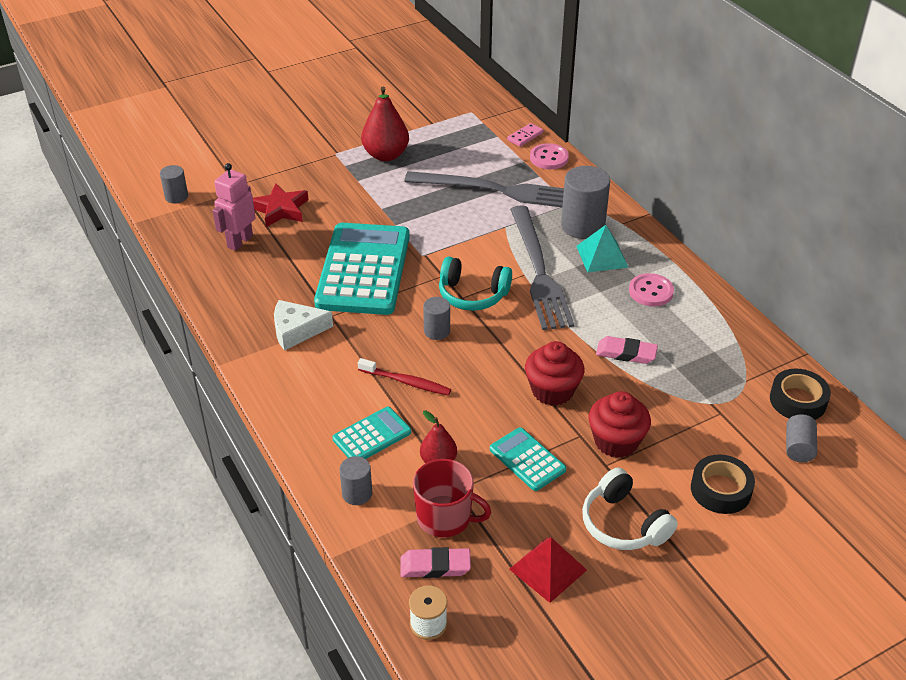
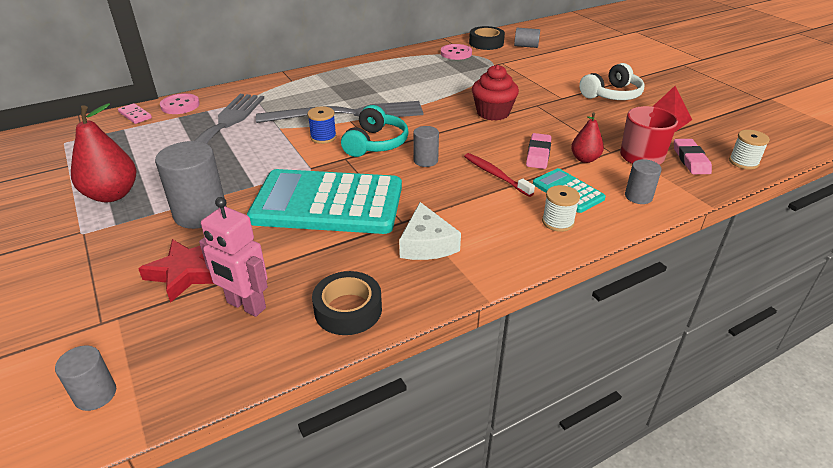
camera: 90 degrees left, 5 degrees down
red toothbrush [358,358,451,396] -> red toothbrush turned 60 degrees counterclockwise [464,153,535,197]
turquoise calculator [490,427,566,491] -> none
grey cylinder [561,166,610,239] -> grey cylinder moved to [155,141,227,229]
turquoise pyramid [576,225,629,273] -> none
red cupcake [588,391,651,458] -> none
pink eraser [596,336,658,364] -> pink eraser moved to [526,133,552,169]
pink button [629,273,674,306] -> pink button moved to [441,44,472,60]
black tape [691,454,755,514] -> black tape moved to [312,271,382,335]
none -> blue spool [307,106,337,144]
none -> white spool [542,185,580,232]

